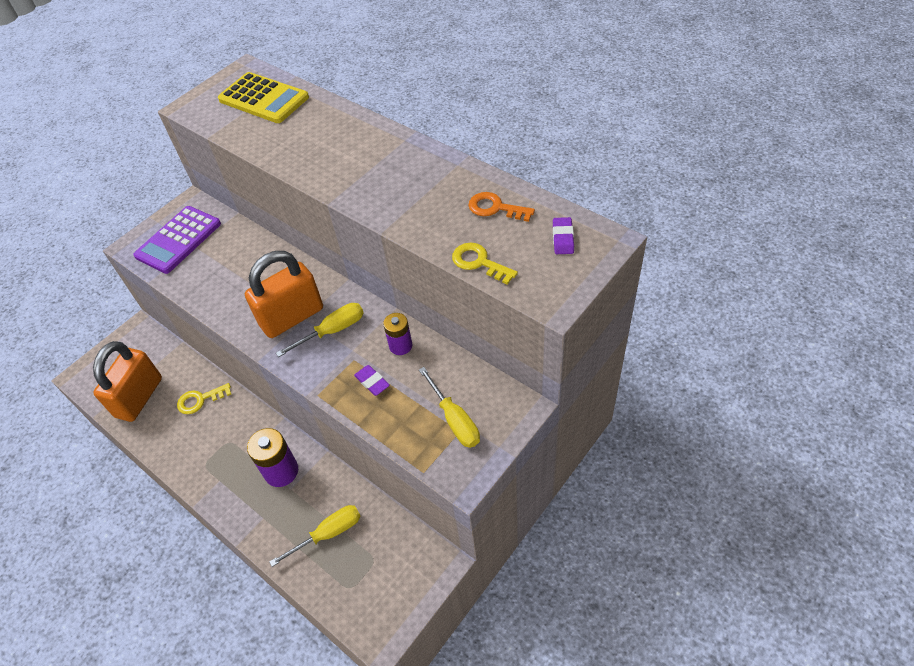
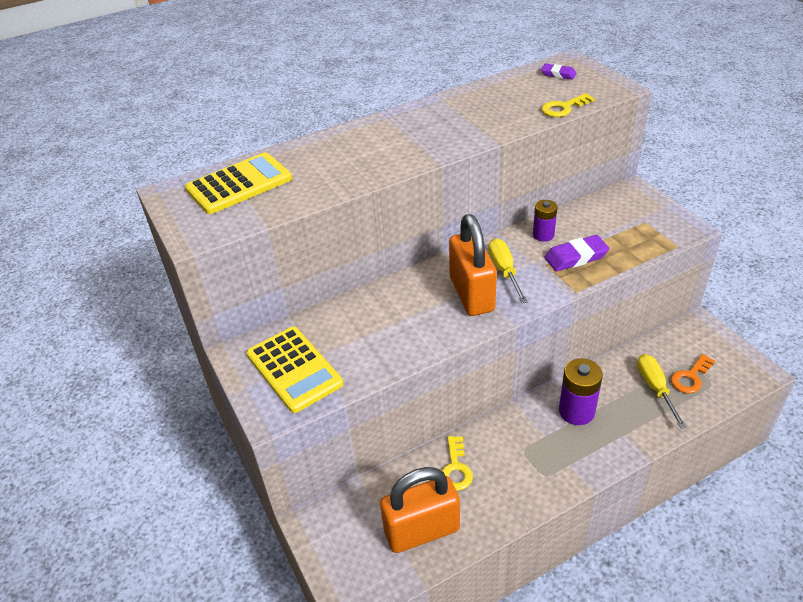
camera: 70 degrees left, 10 degrees down
orange padlock [93,341,162,422] -> orange padlock turned 60 degrees counterclockwise [380,467,460,553]
purple calculator [133,206,221,274] -> yellow calculator [246,327,344,413]
purple eraser [354,365,390,396] -> purple eraser [545,235,609,271], size x1.62
yellow screwdriver [419,367,480,448] -> none
orange key [468,192,535,222] -> orange key moved to [671,354,715,394]

